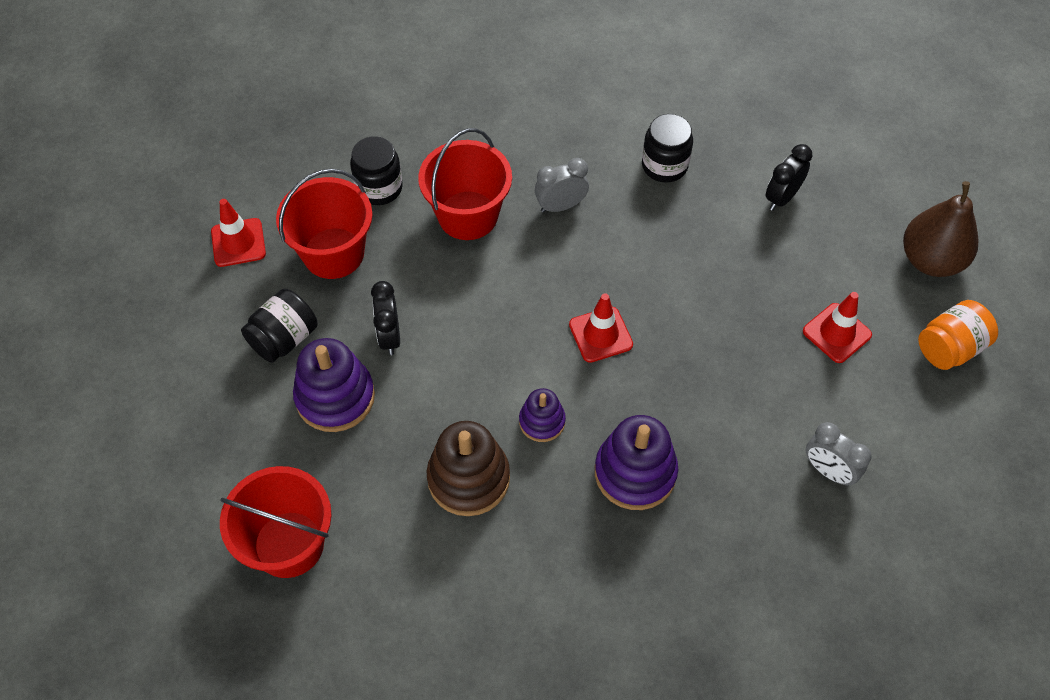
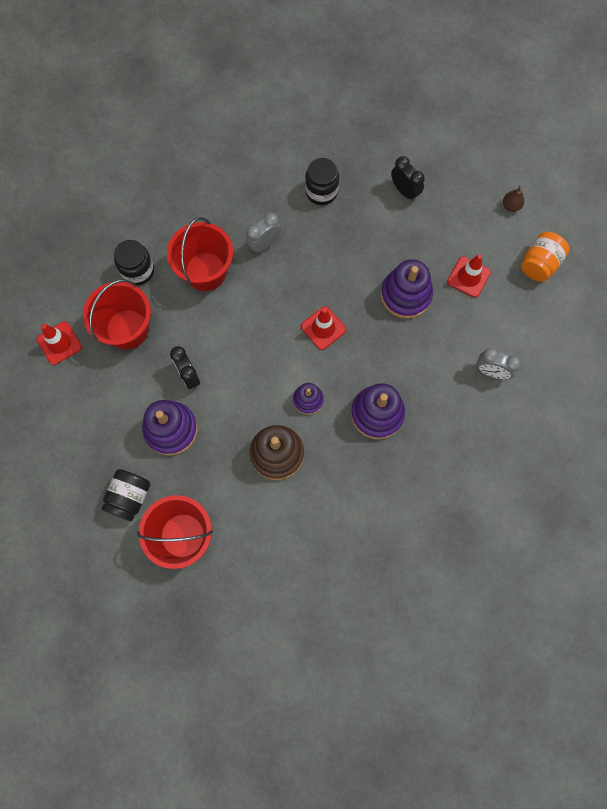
camera: 20 degrees left, 15 degrees up
black jar [241,289,318,363] -> black jar moved to [101,469,150,521]
black clock [766,144,813,211] -> black clock turned 120 degrees clockwise [391,156,425,201]
brown pear [903,181,979,277] -> brown pear [503,186,524,212], size x0.44
none -> purple stacking toy [381,259,433,319]

